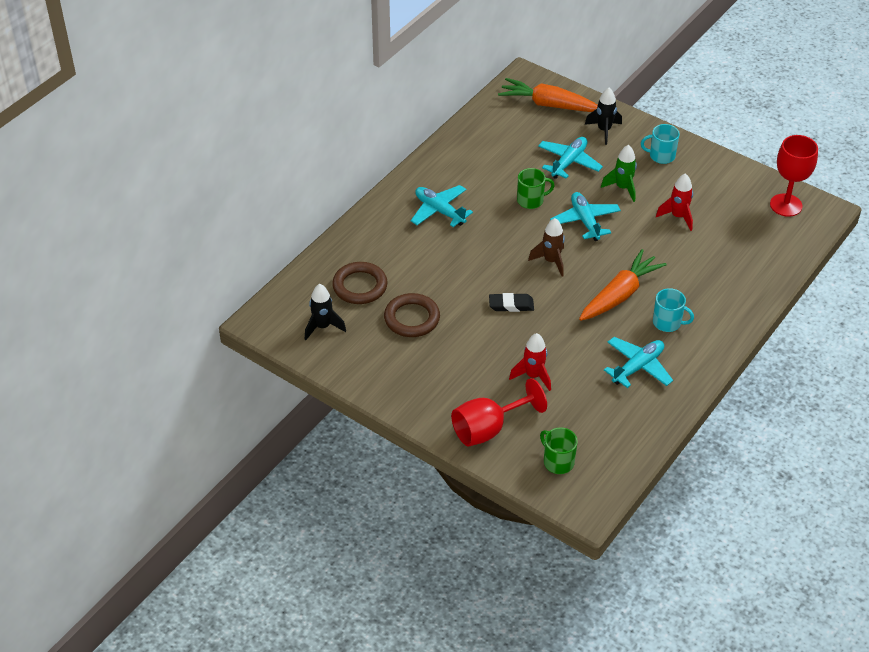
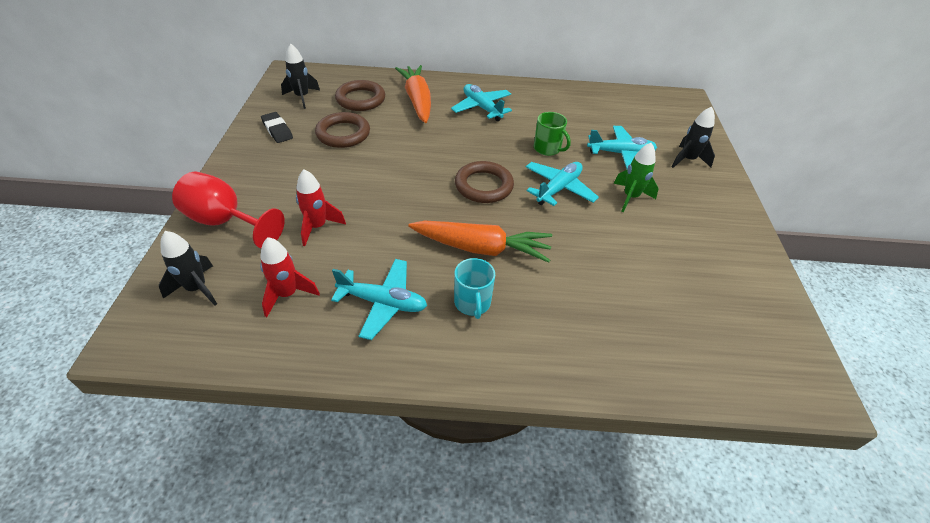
camera: 55 degrees right, 0 degrees up
turquoise plane [411,185,473,227] -> turquoise plane turned 45 degrees counterclockwise [451,84,512,121]
black eraser [489,293,534,312] -> black eraser moved to [261,112,293,143]
orange carrot [498,78,598,112] -> orange carrot moved to [395,65,431,123]
brown rocket [528,218,565,276] -> brown ring [455,161,514,203]
green mug [540,427,578,474] -> black rocket [159,231,217,305]
turquoise mug [641,124,680,164] -> none
red rocket [656,173,693,231] -> red rocket moved to [260,237,320,317]
red goblet [770,135,818,217] -> none

